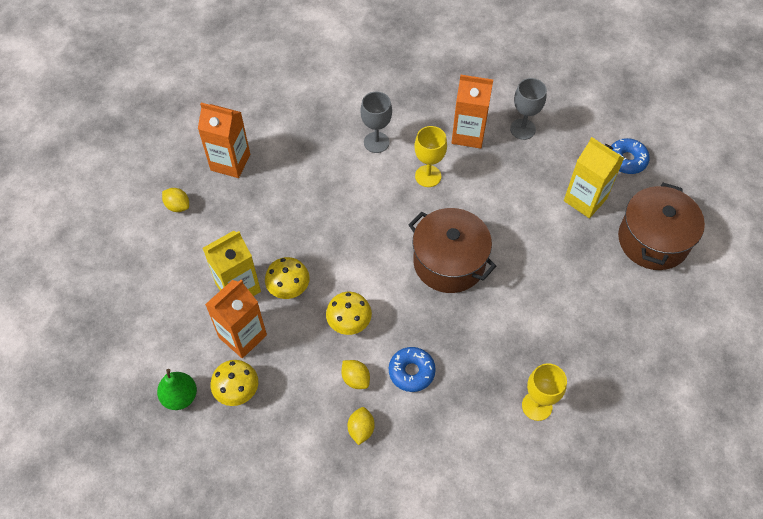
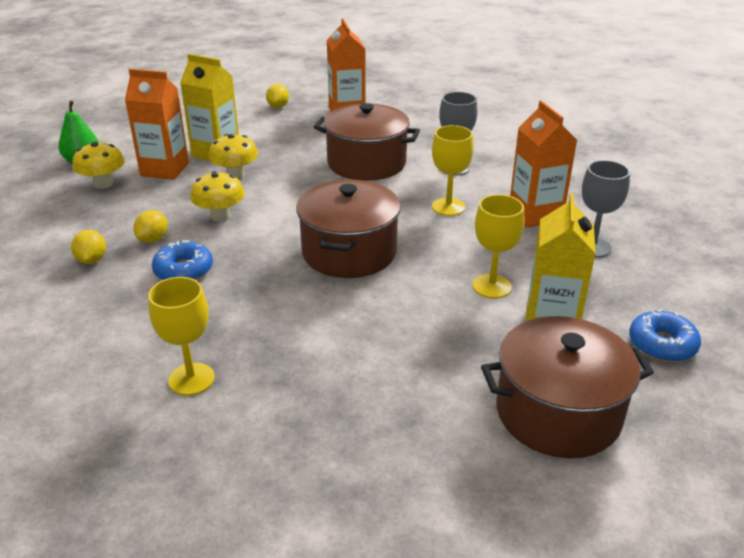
camera: 60 degrees right, 25 degrees down
yellow lemon [347,407,375,445] -> yellow lemon turned 75 degrees counterclockwise [71,230,106,264]
none -> brown pot [314,103,420,181]
none -> yellow goblet [473,195,524,298]

